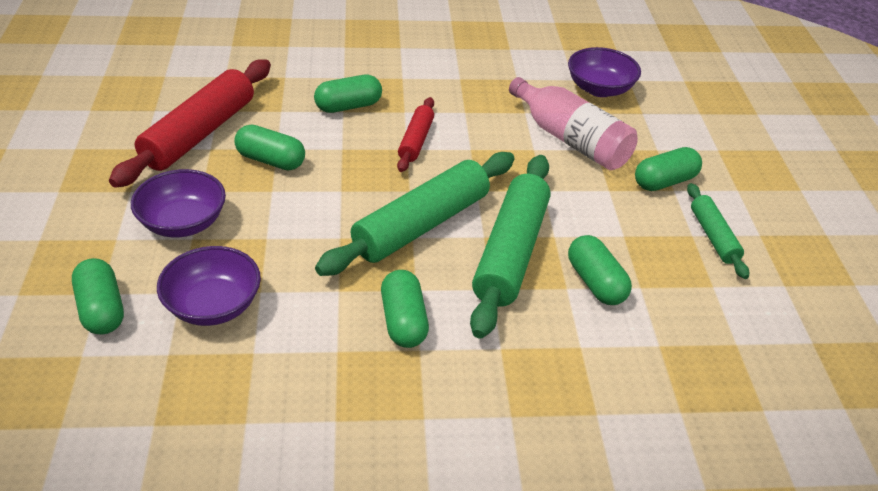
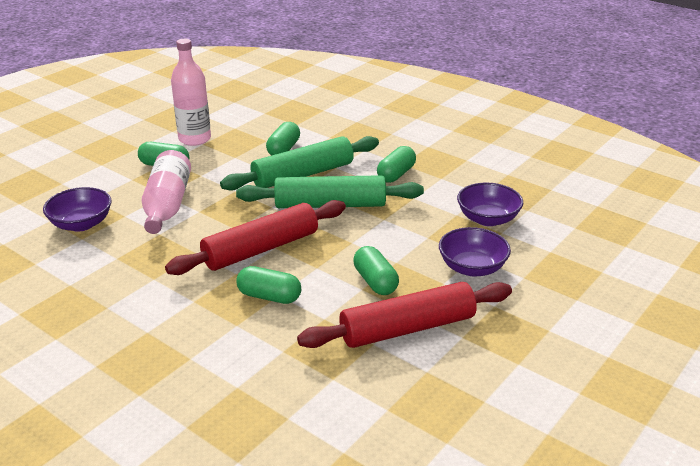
camera: 135 degrees left, 10 degrees down
green capsule [72,258,124,334] -> none
red rolling pin [397,97,434,172] -> red rolling pin [165,200,346,275], size x1.89
green rolling pin [687,183,749,279] -> pink bottle [171,39,211,146]

